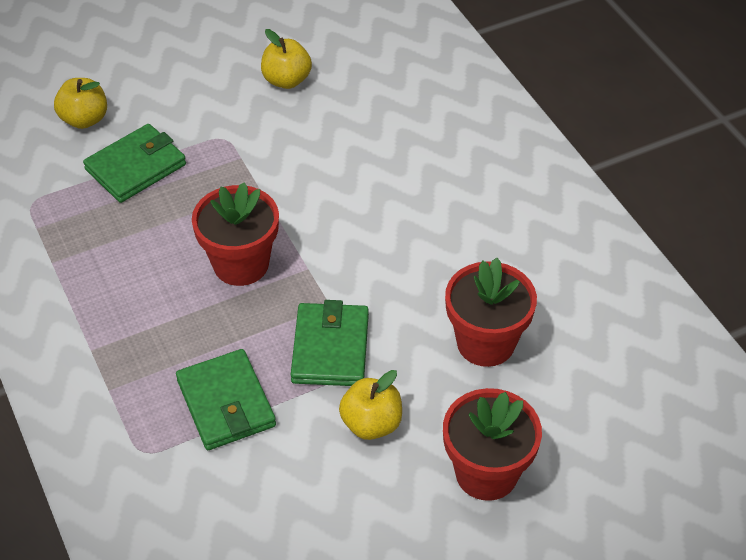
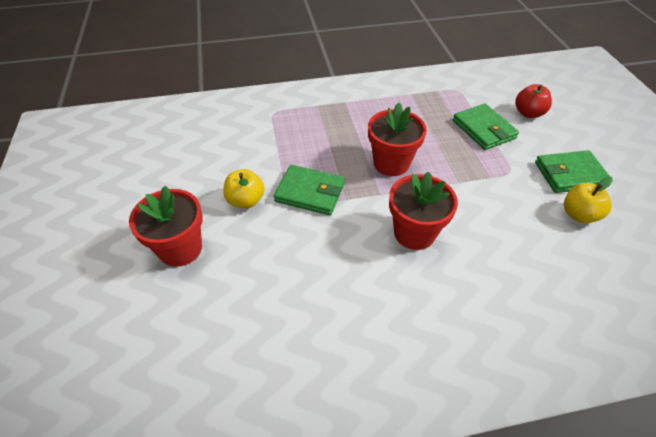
camera: 105 degrees right, 0 degrees up
yellow apple [54,78,107,129] -> red apple [515,84,552,118]
green wallet [176,349,276,450] -> green wallet moved to [535,150,613,193]
red flower pot [445,258,537,367] -> red flower pot moved to [389,172,458,250]

